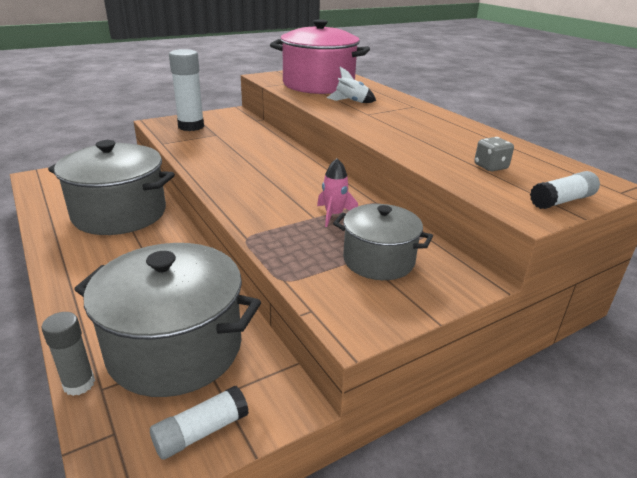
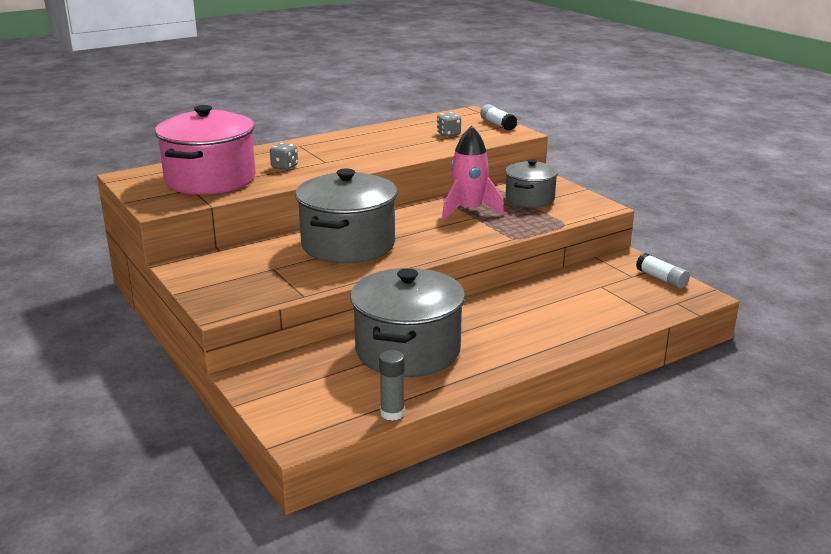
camera: 90 degrees left, 5 degrees down
grey glue stick [42,312,95,396] -> grey glue stick moved to [379,350,405,421]
grey pot [74,243,261,397] -> grey pot moved to [295,168,397,263]
white glue stick [169,49,204,131] -> none
pink rocket [317,158,358,227] -> pink rocket [442,126,505,221], size x1.76
white rocket [327,67,376,103] -> grey dice [270,143,298,170]

